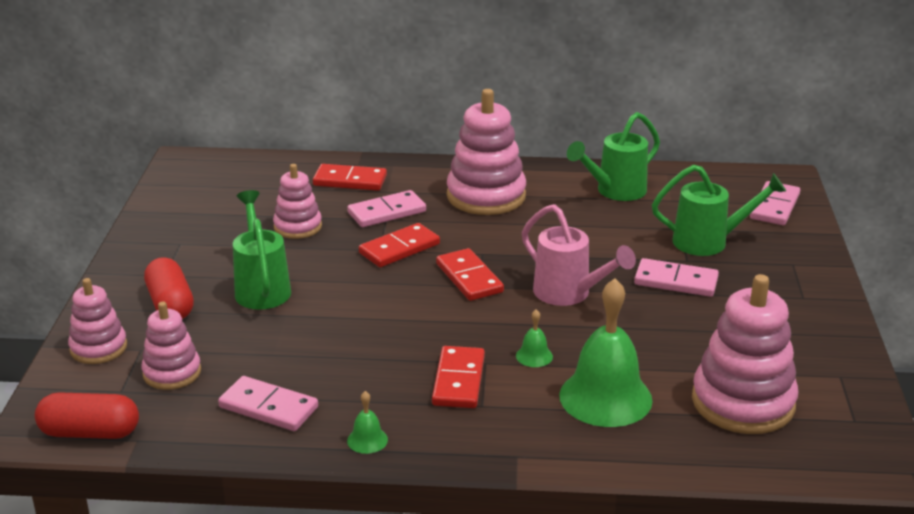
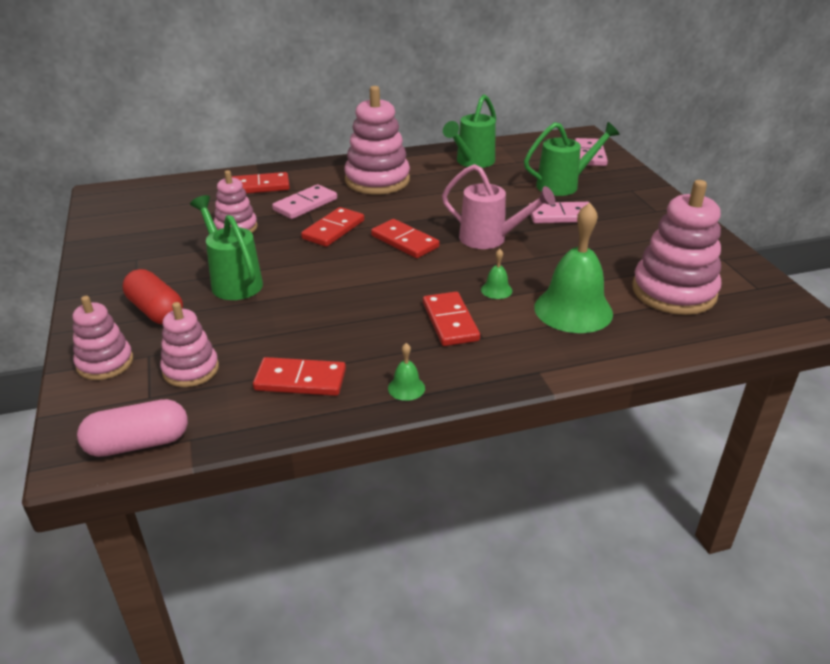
camera: 20 degrees left, 5 degrees up
red capsule [35,392,139,439] -> pink capsule [77,399,188,457]
pink domino [218,376,318,431] -> red domino [253,357,346,396]

